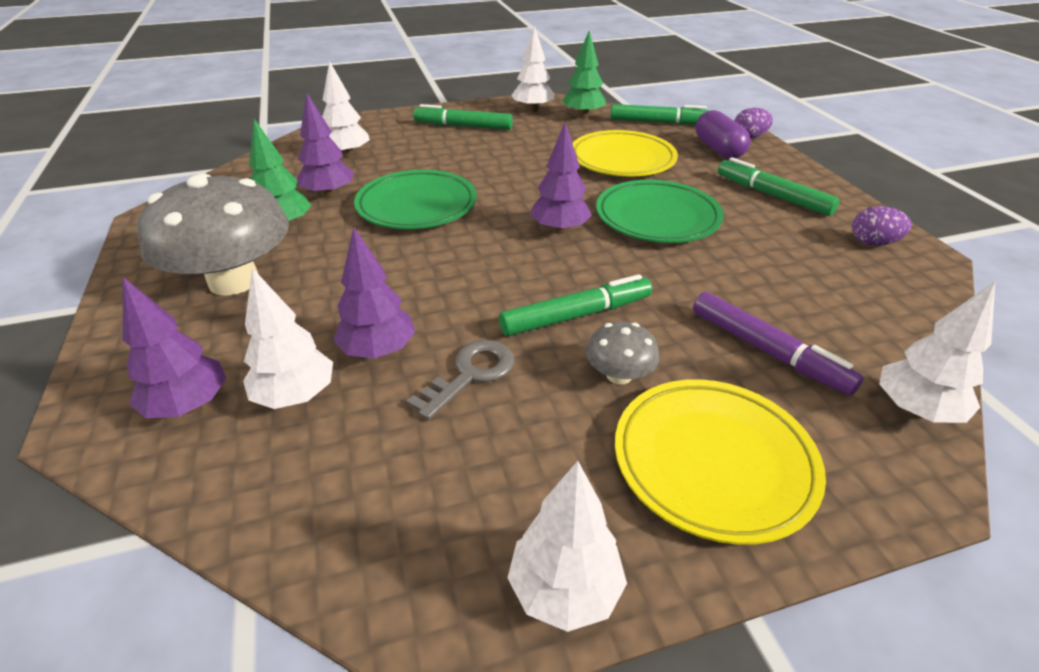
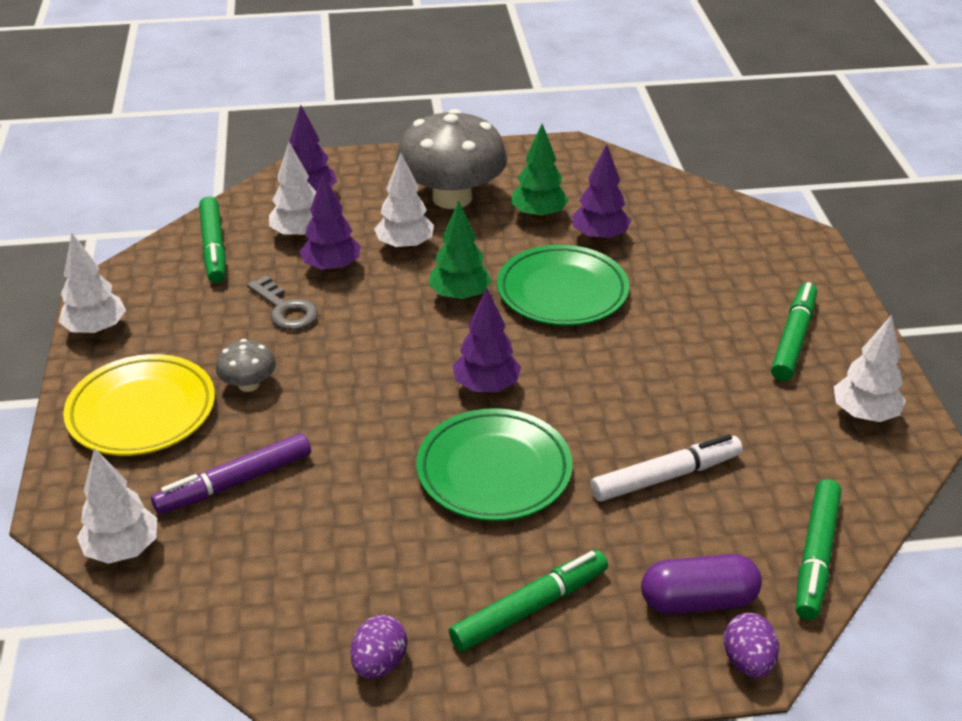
camera: 100 degrees right, 0 degrees up
white tree [322,61,370,158] -> white tree moved to [374,153,434,250]
green marker [499,274,652,336] -> green marker moved to [199,196,226,283]
green tree [562,31,606,118] -> green tree moved to [429,201,492,301]
yellow plate [572,130,678,177] -> white marker [591,434,742,502]

